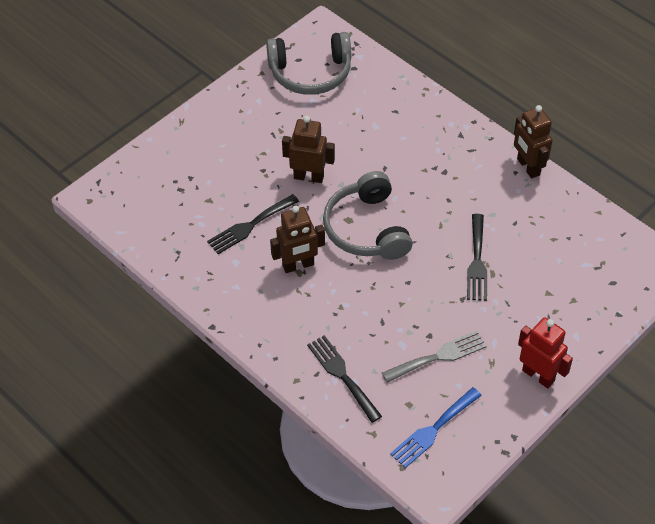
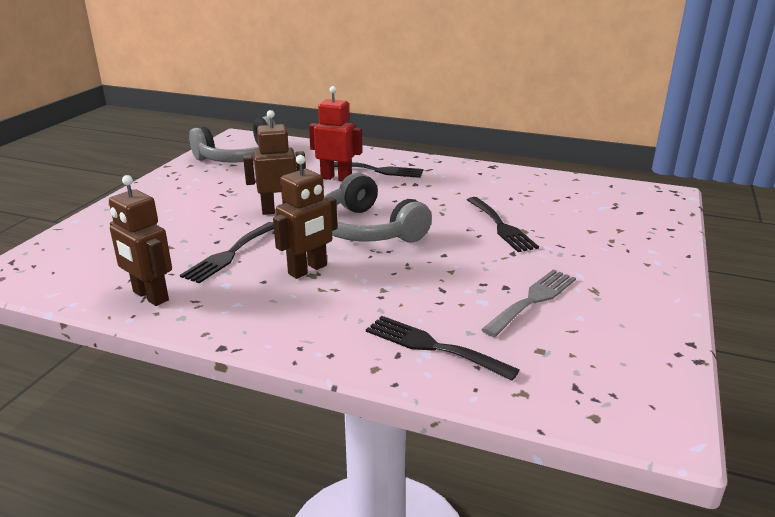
camera: 25 degrees left, 25 degrees down
blue fork [390,387,482,468] -> none
brown robot [514,105,553,178] -> brown robot moved to [109,175,172,306]
red robot [518,317,573,388] -> red robot moved to [309,86,363,181]
none -> black fork [334,162,423,178]

